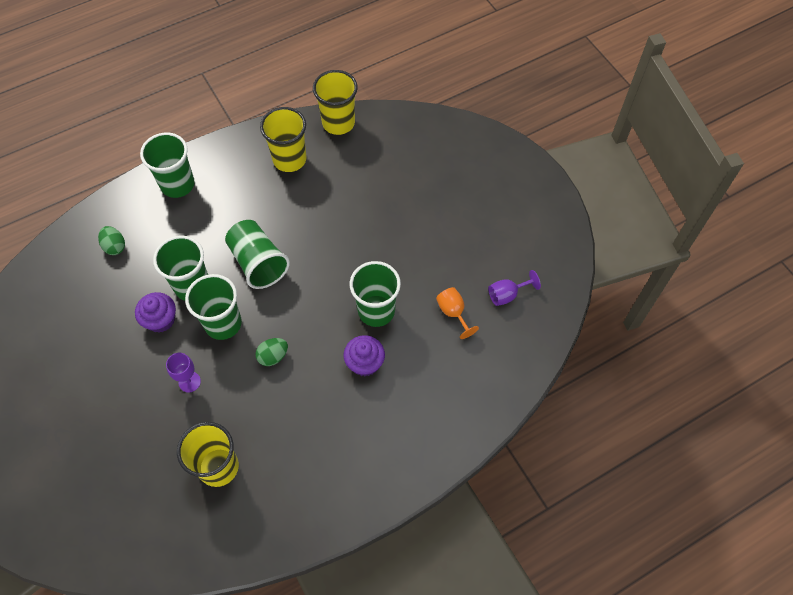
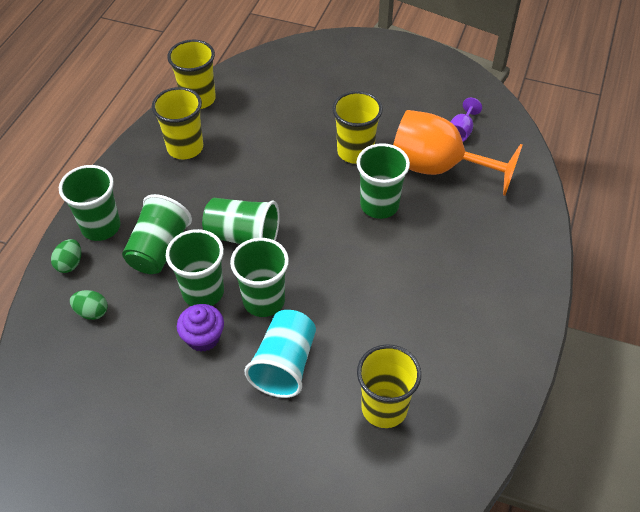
camera: 40 degrees left, 10 degrees down
purple goblet [166,353,201,392] -> turquoise cup [245,310,316,398]
green egg [255,338,288,366] -> green egg moved to [51,239,81,273]
purple cupcake [343,335,385,376] -> none
orange goblet [436,287,479,339] -> orange goblet [393,110,523,196], size x2.41
none -> green cup [122,194,192,274]
none -> yellow cup [332,91,383,164]

